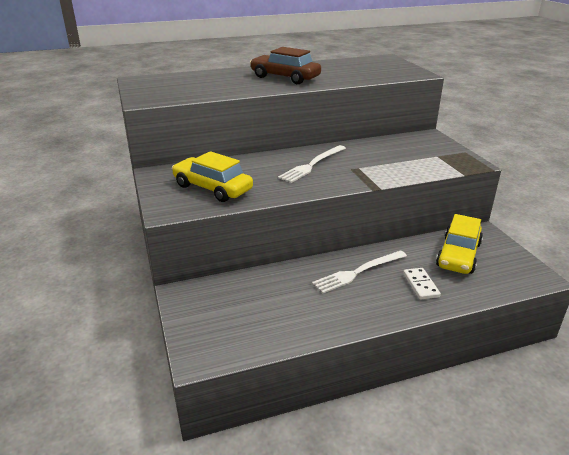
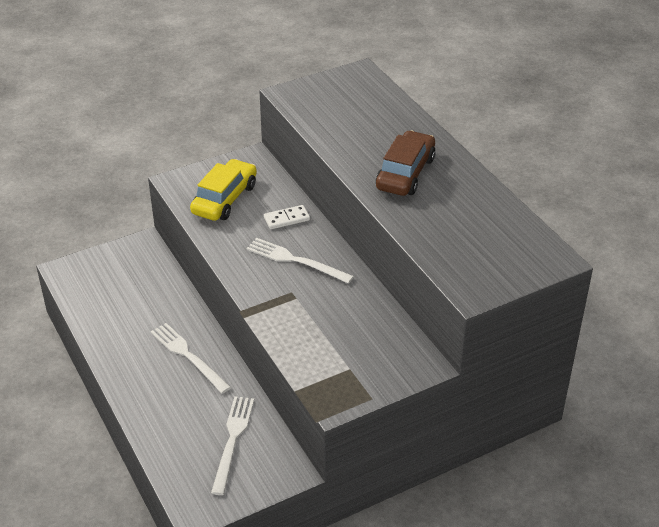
camera: 80 degrees right, 10 degrees up
white domino [403,268,441,299] -> white domino moved to [264,205,310,229]
yellow car [436,214,483,274] -> white fork [211,396,254,495]

